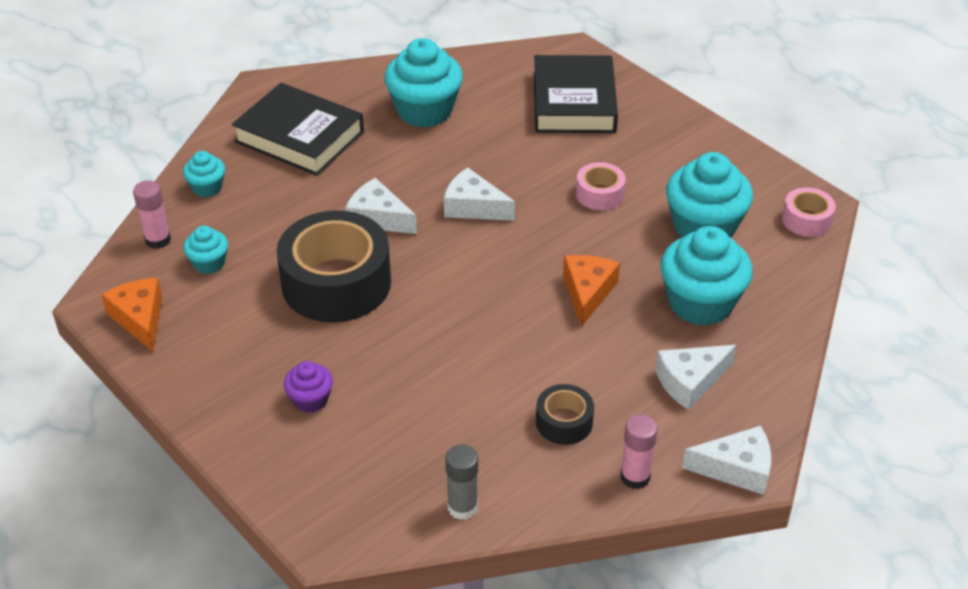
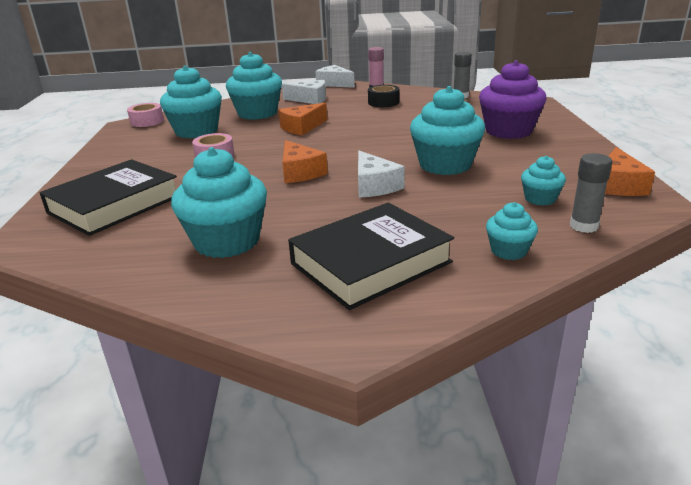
camera: 140 degrees left, 15 degrees down
pink glue stick [133,180,171,249] -> grey glue stick [570,153,612,233]
black book [232,83,364,176] -> black book turned 75 degrees clockwise [288,203,454,310]
black tape [277,210,391,322] -> turquoise cupcake [410,86,485,175]
purple cupcake [284,361,333,413] -> purple cupcake [479,60,547,139], size x1.98
white cheese [444,168,515,221] -> orange cheese [282,140,328,183]

